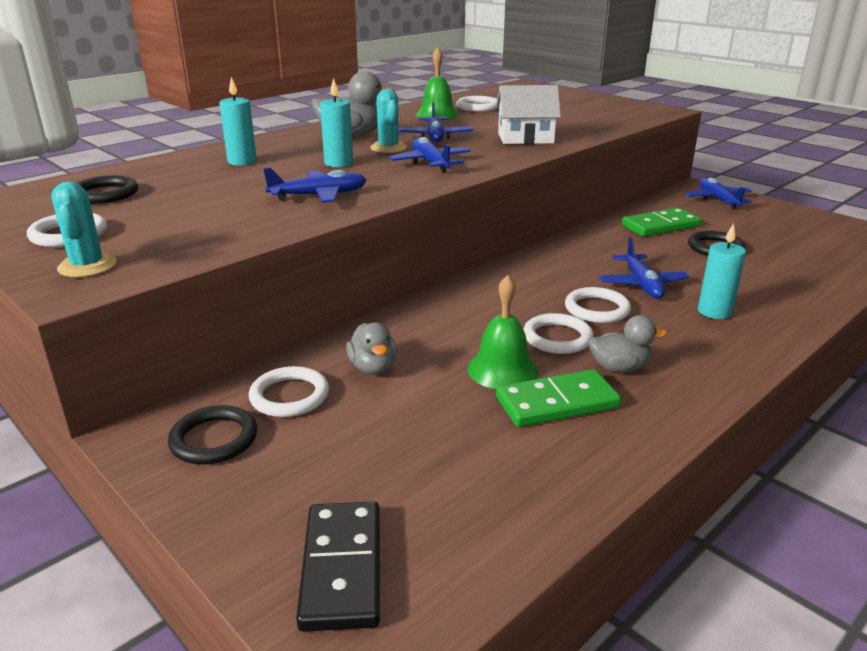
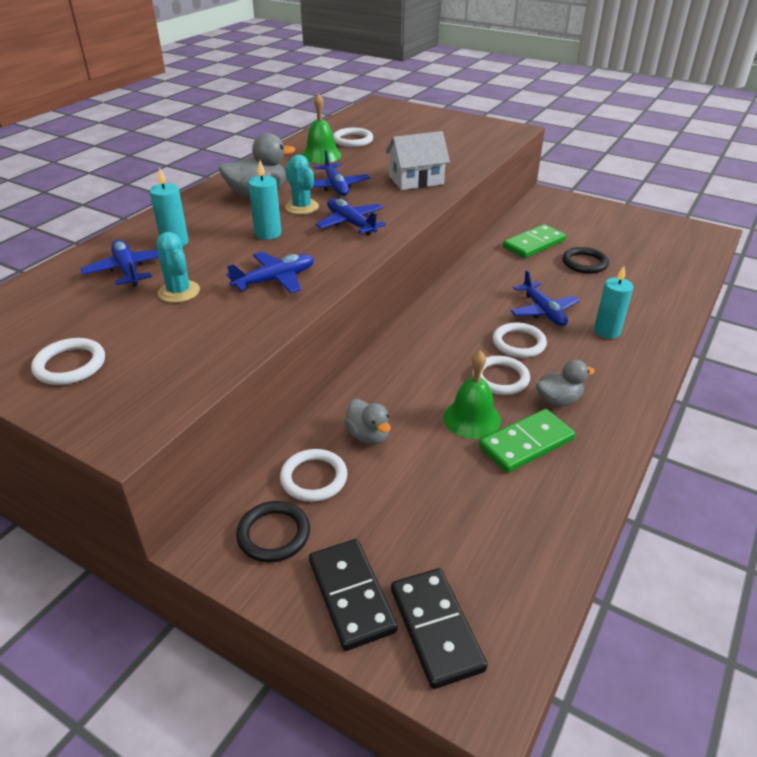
camera: 15 degrees left, 10 degrees up
turquoise cactus [51,181,117,277] -> turquoise cactus moved to [156,232,200,303]
black ring [77,175,138,204] -> none
blue plane [685,177,753,209] -> blue plane moved to [81,240,159,287]
none -> black domino [309,539,398,651]

